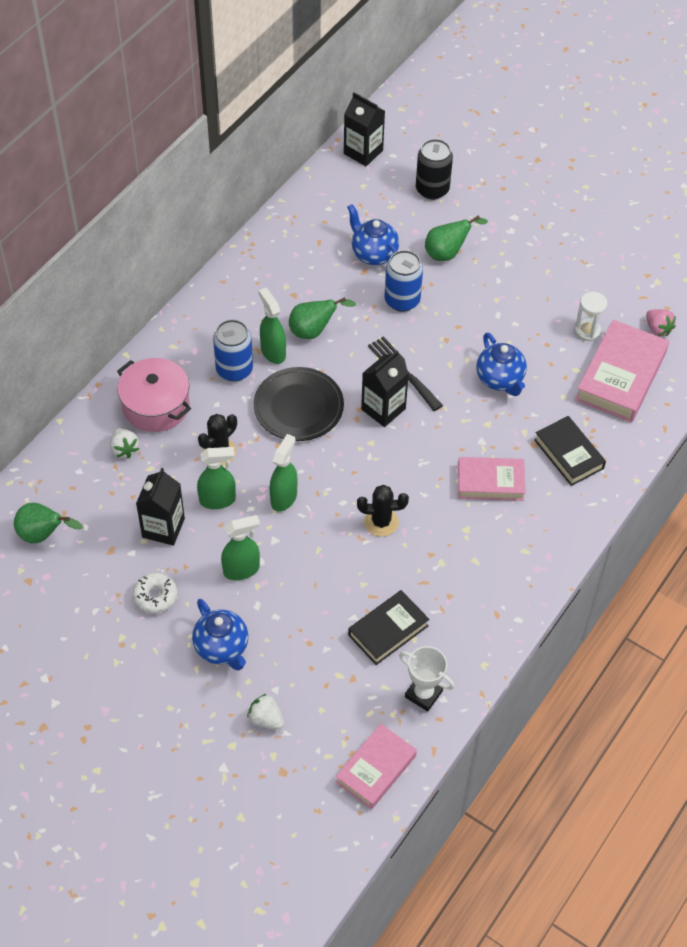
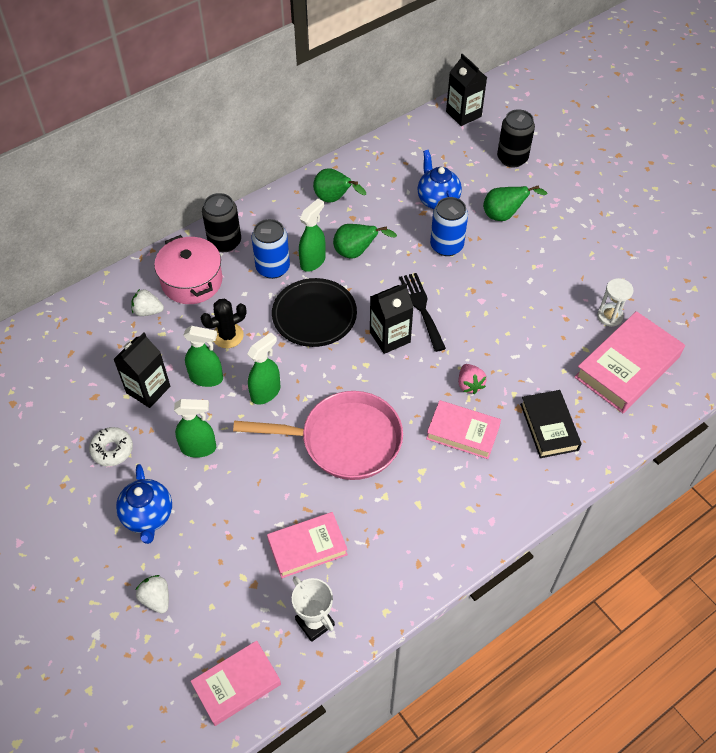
camera: 20 degrees right, 0 degrees up
green pear [14,503,83,544] -> green pear moved to [313,168,366,203]
white strawberry [110,428,139,458] -> white strawberry turned 105 degrees clockwise [131,289,164,316]
green spray bottle [258,288,286,364] -> green spray bottle turned 45 degrees clockwise [299,199,326,272]
black book [348,590,429,665] -> pink book [267,512,348,578]
black cactus [357,485,409,537] -> pink pan [233,391,403,480]
blue teapot [476,333,527,396] -> none
pink strawberry [646,309,676,336] -> pink strawberry moved to [458,364,487,394]
none -> black can [202,193,241,252]

